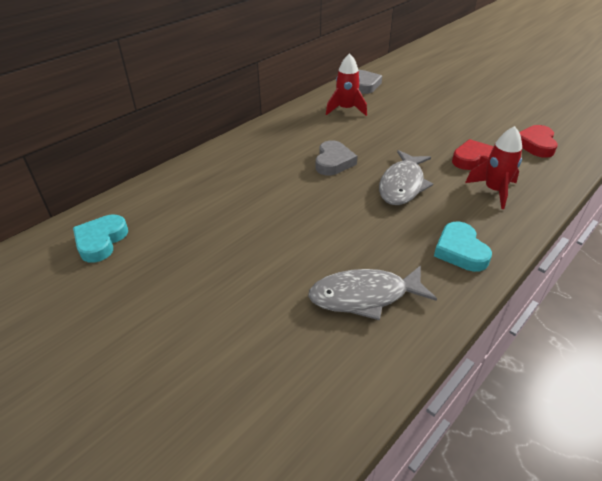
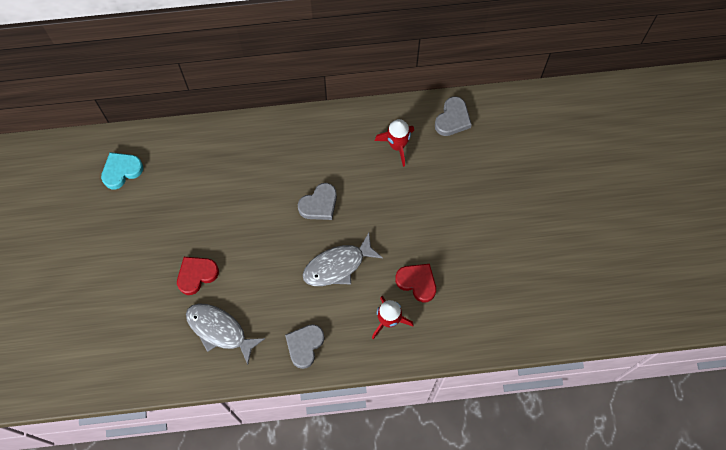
camera: 40 degrees right, 30 degrees up
turquoise heart [434,221,492,272] -> grey heart [285,324,325,369]
red heart [519,125,558,158] -> red heart moved to [177,257,219,295]

